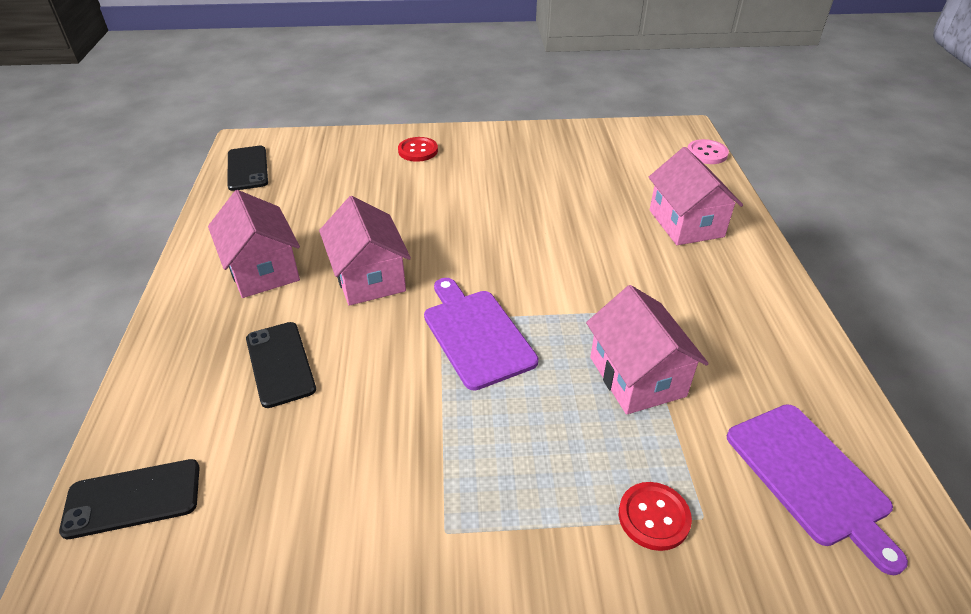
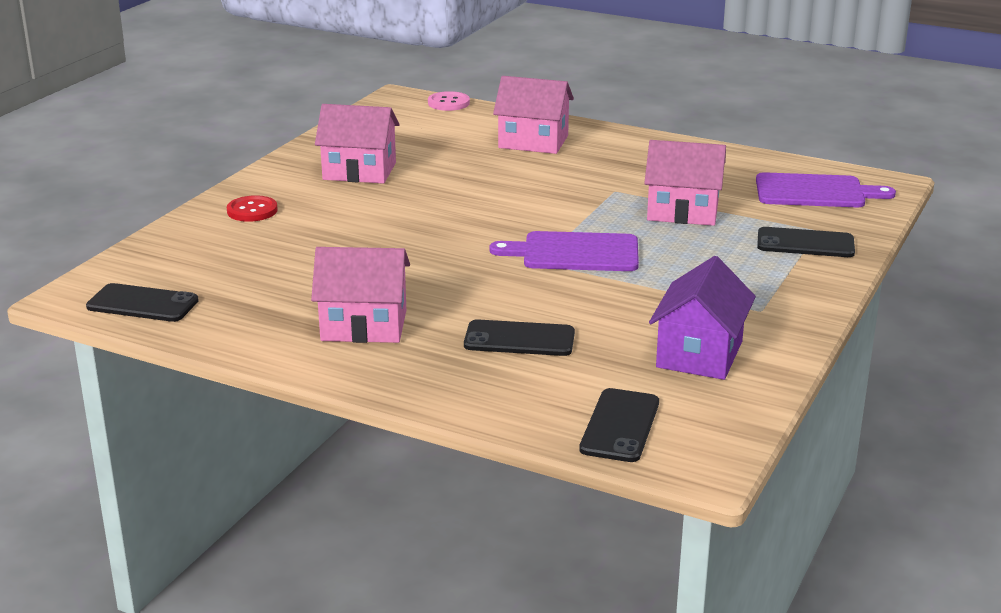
camera: 60 degrees left, 15 degrees down
pink house [319,196,411,306] -> pink house moved to [315,104,400,184]
red button [619,482,692,551] -> black phone [757,227,855,257]
none -> purple house [649,256,756,380]

